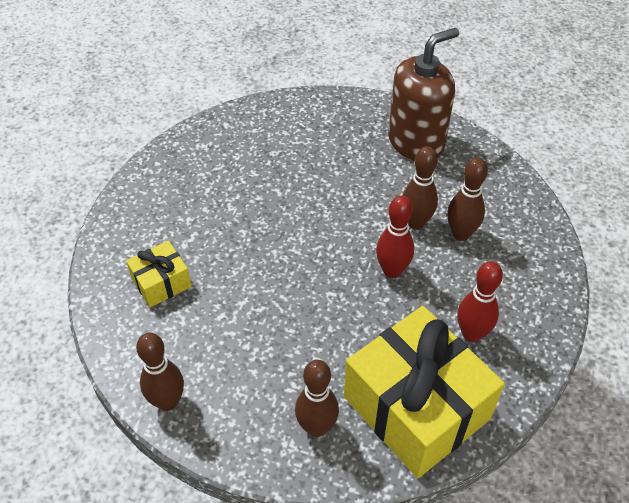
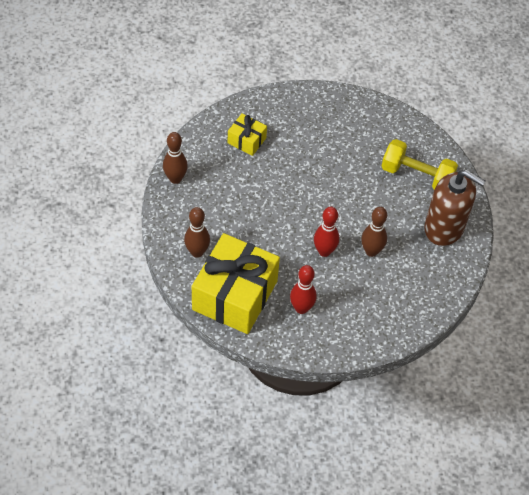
camera: 60 degrees right, 5 degrees up
brown bowling pin [448,158,488,241] -> none
none -> yellow dumbbell [381,139,458,189]

